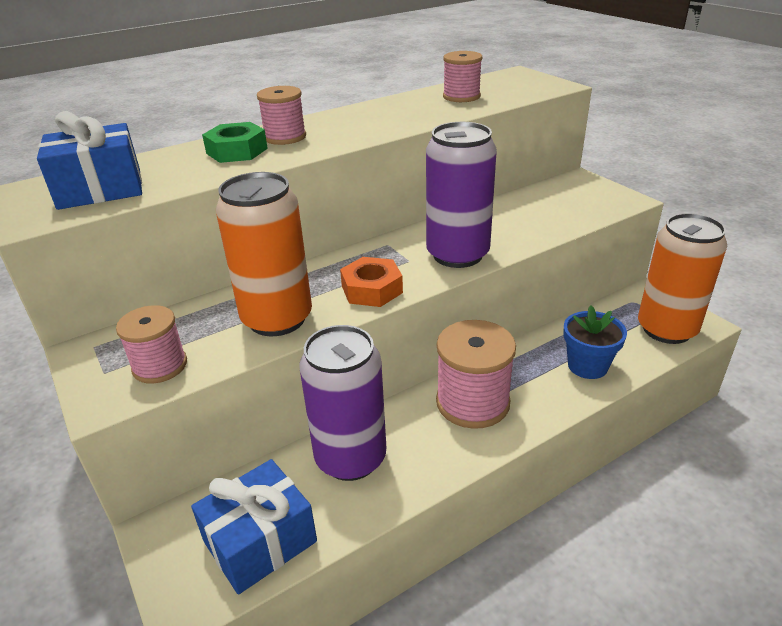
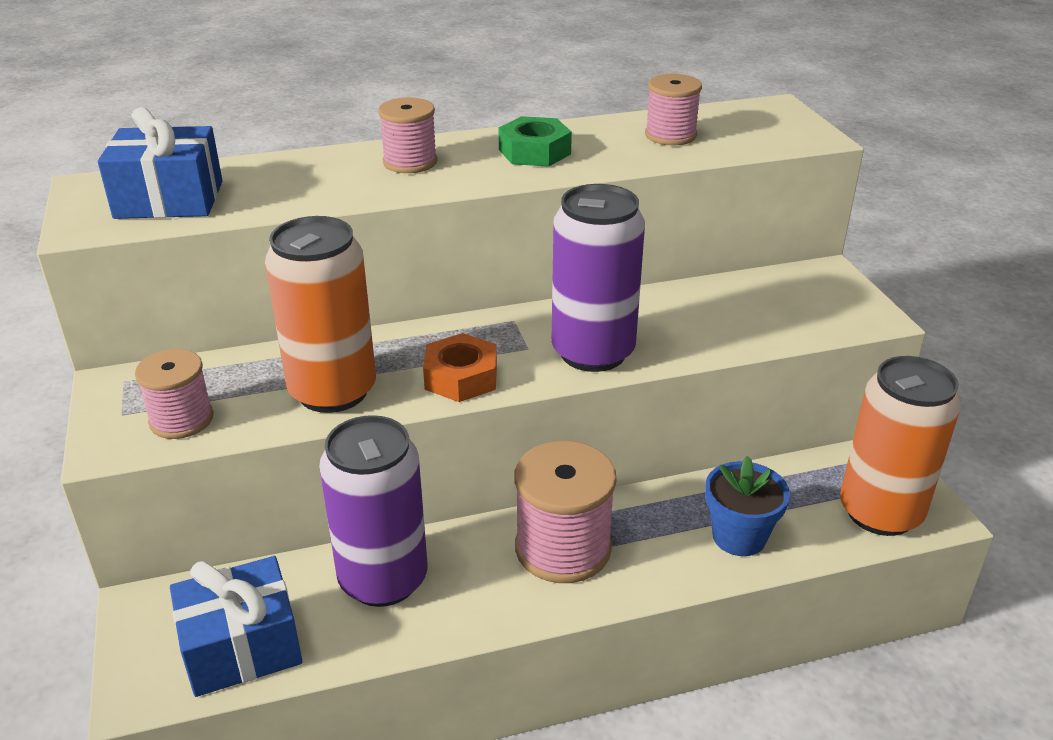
camera: 15 degrees right, 0 degrees up
green nut [202,122,268,163] -> green nut moved to [499,116,572,167]

